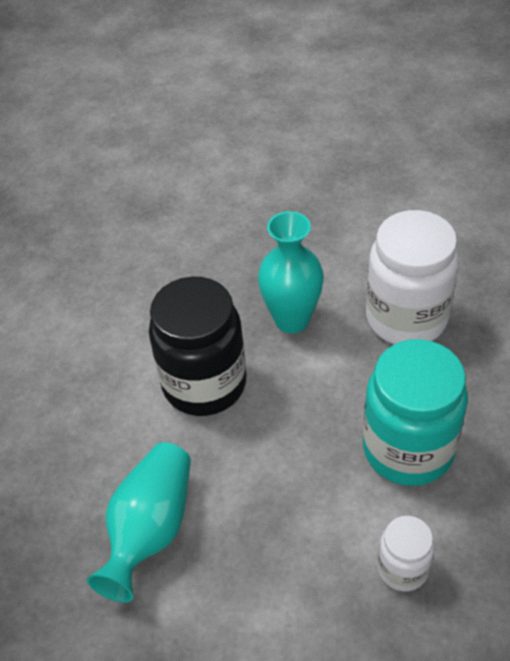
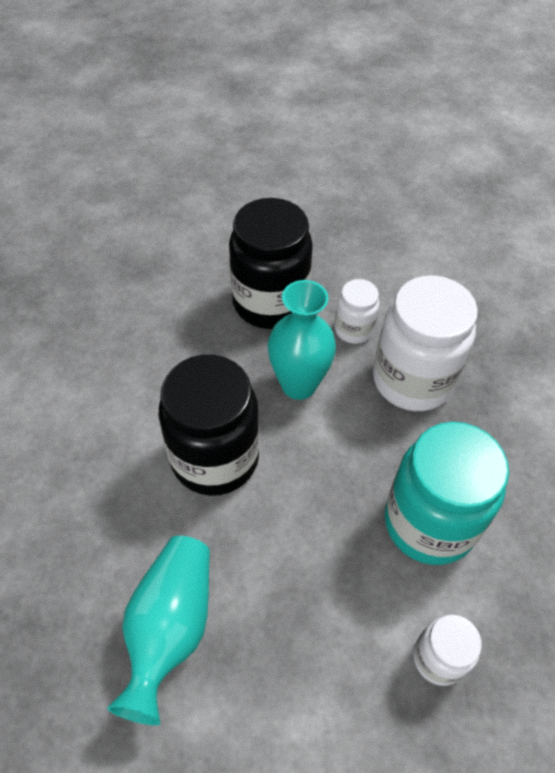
camera: 10 degrees left, 5 degrees up
none -> black jar [229,198,313,329]
none -> white jar [335,279,379,344]

